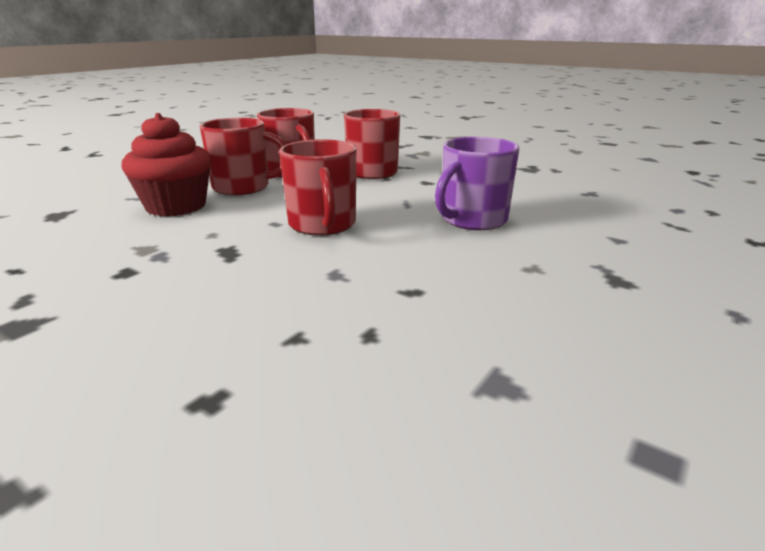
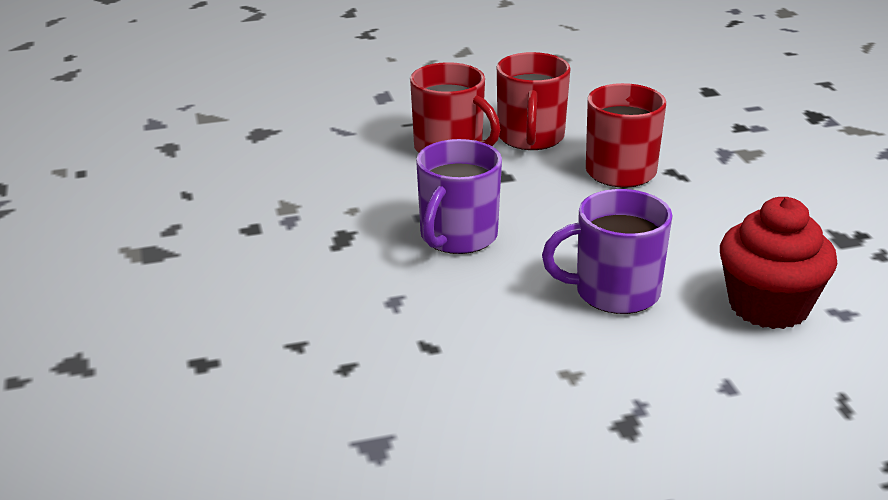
camera: 40 degrees right, 5 degrees up
red cupcake [121,113,211,217] -> red cupcake moved to [720,197,837,329]
red mug [279,139,356,236] -> purple mug [416,139,502,254]

